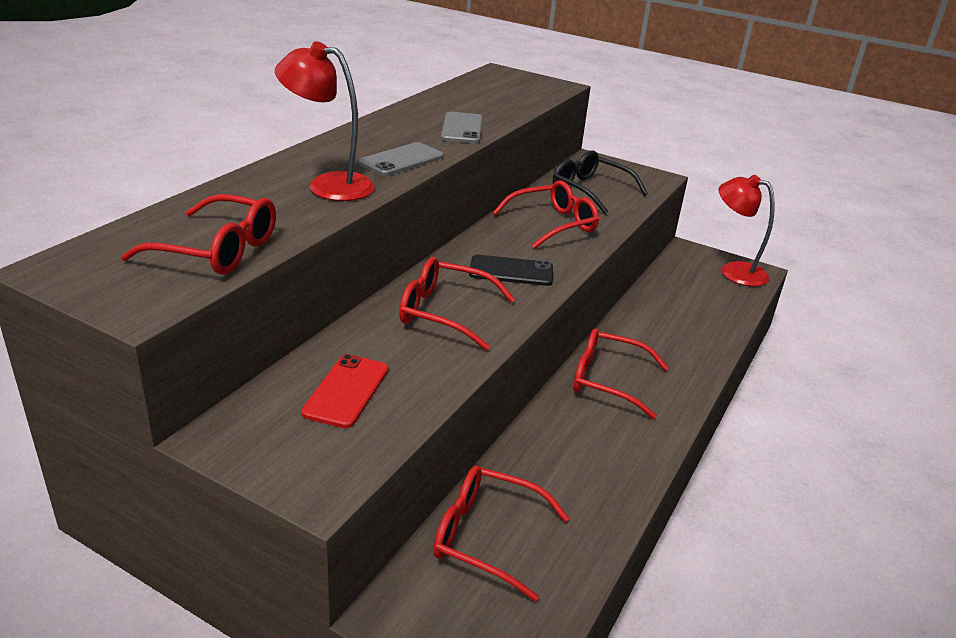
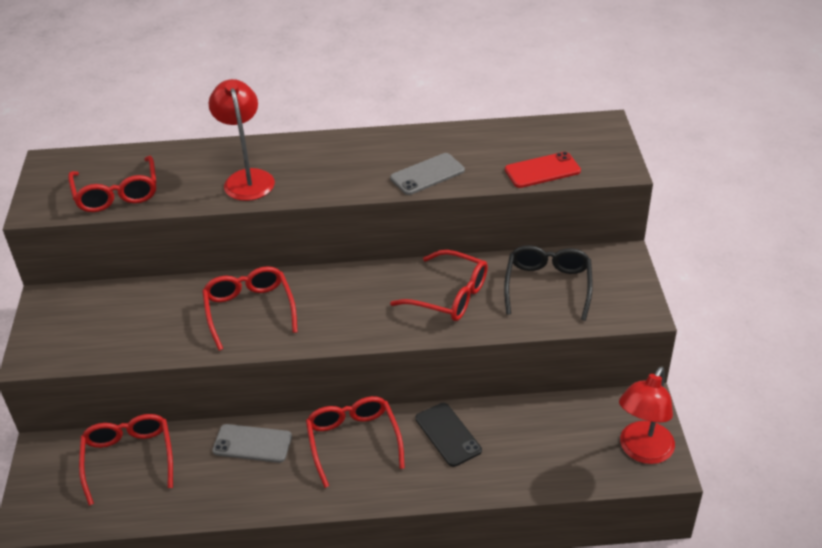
camera: 60 degrees right, 10 degrees up
red phone [301,354,389,428] -> red phone moved to [505,152,581,188]
grey phone [359,142,444,176] -> grey phone moved to [212,424,292,463]
black phone [469,255,553,286] -> black phone moved to [416,403,482,467]
red lamp [718,175,775,287] -> red lamp turned 150 degrees counterclockwise [619,367,675,464]

